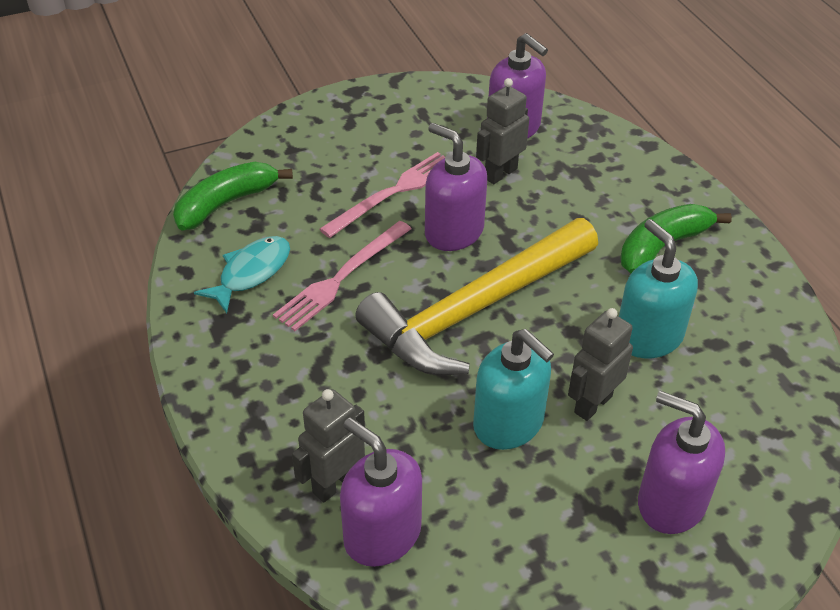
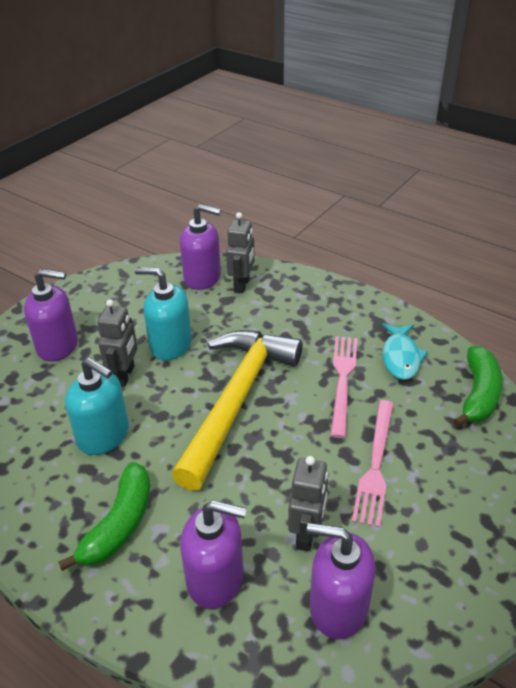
camera: 150 degrees right, 5 degrees down
purple soap dispenser [425,123,487,251] -> purple soap dispenser moved to [180,500,247,609]

